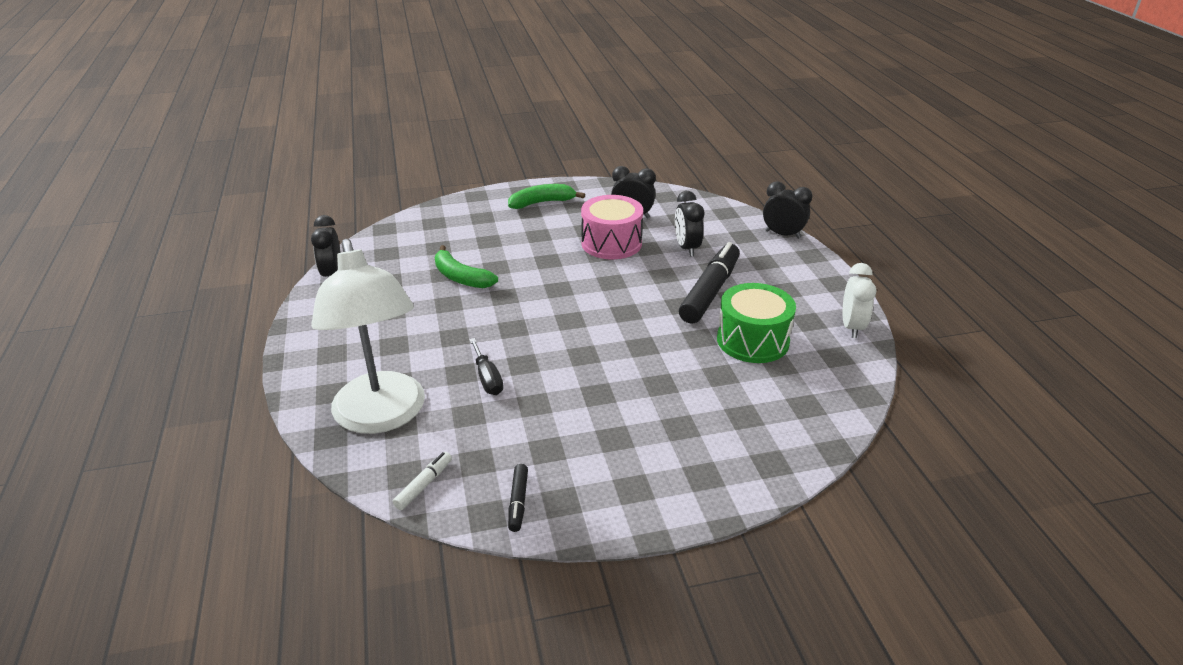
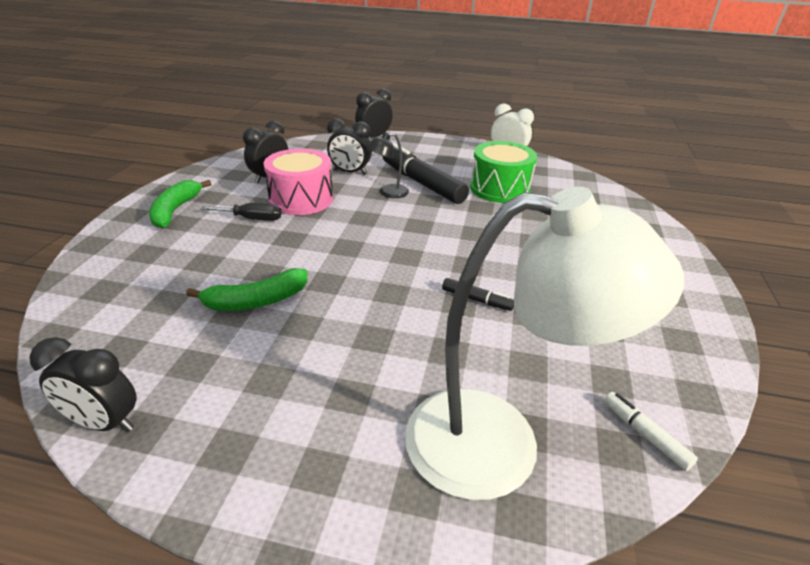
camera: 65 degrees left, 0 degrees up
black screwdriver [469,338,503,395] -> black screwdriver moved to [201,203,282,221]
black marker [508,464,528,532] -> black marker moved to [442,278,514,311]
none -> black lamp [366,132,409,198]

